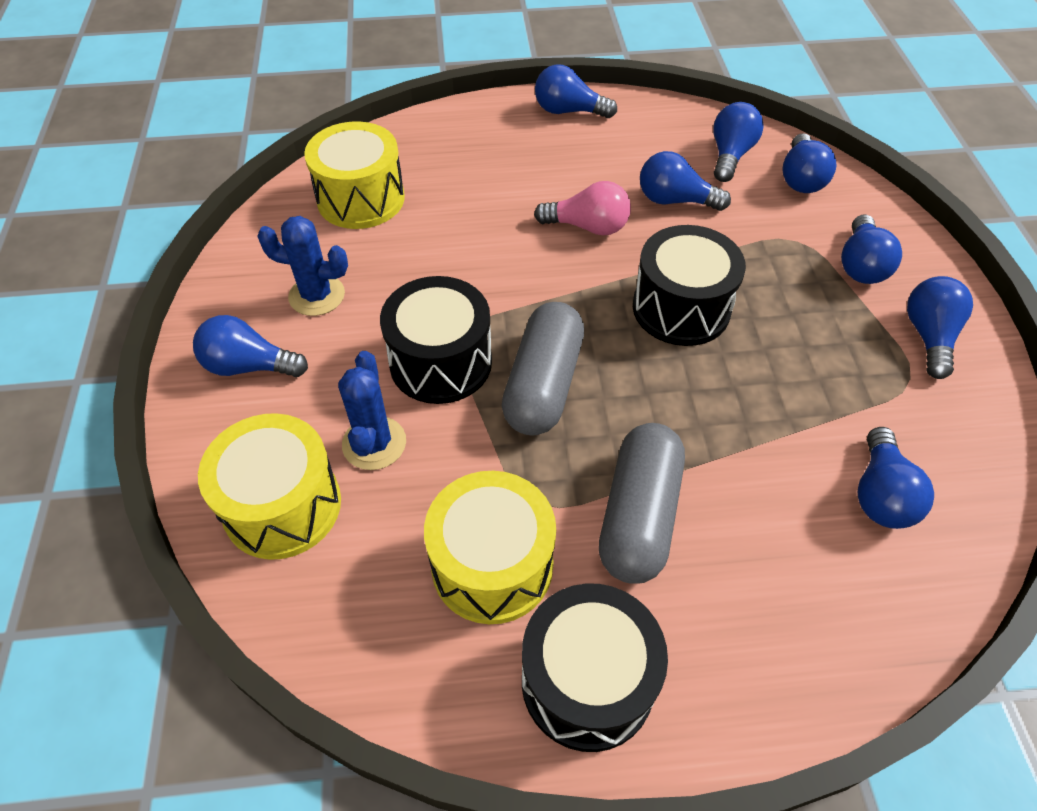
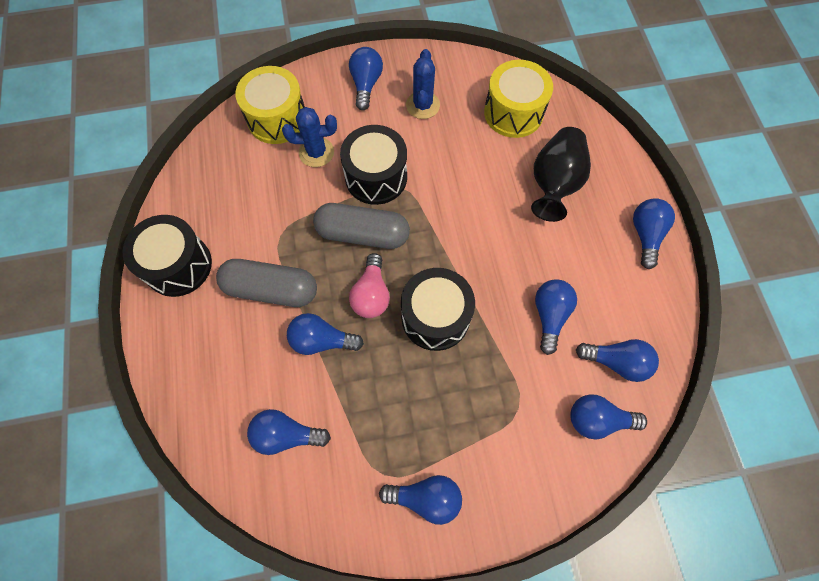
camera: 85 degrees right, 15 degrees up
yellow drum [424,471,556,624] -> none
pink light bulb [534,181,631,236] -> pink light bulb moved to [349,253,390,318]
blue light bulb [841,215,902,284] -> blue light bulb moved to [287,313,364,355]
none -> black vase [531,127,591,222]

